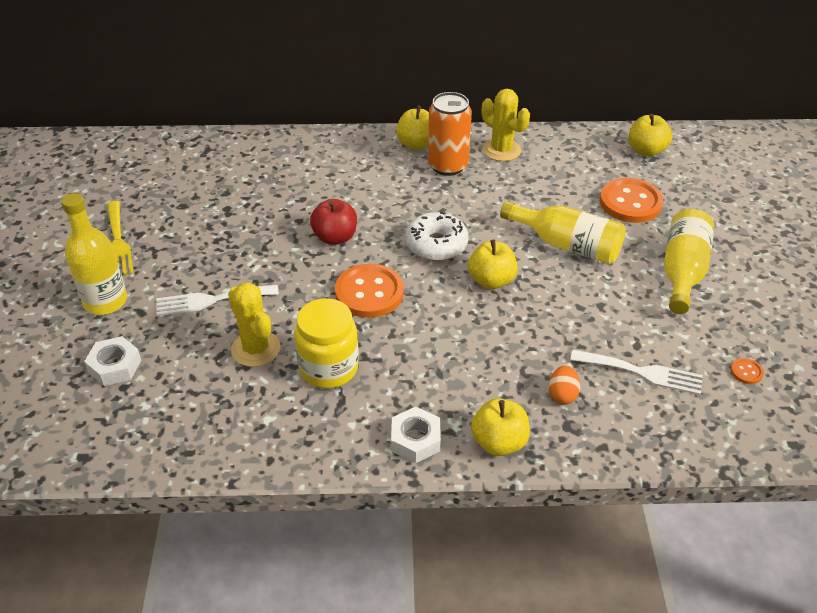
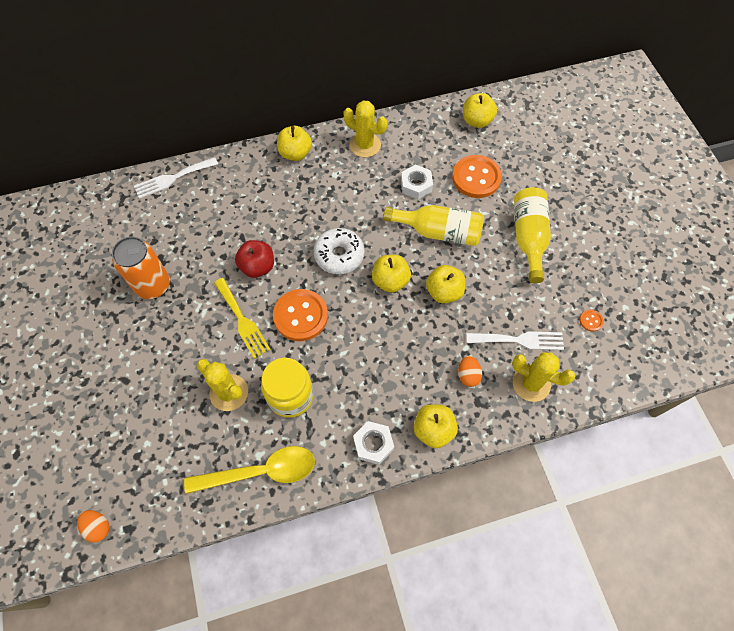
camera: 15 degrees left, 20 degrees up
yellow bottle [61,193,127,315] -> none
white nut [84,336,141,386] -> white nut moved to [401,164,433,199]
yellow fork [107,201,134,276] -> yellow fork moved to [214,278,271,359]
white fork [156,285,279,316] -> white fork moved to [134,157,218,199]
orange can [428,92,472,176] -> orange can moved to [112,236,170,299]
none -> orange egg [77,510,110,542]
none -> yellow spoon [184,446,315,494]
none -> yellow apple [426,265,465,303]
none -> yellow cactus [512,352,575,402]

